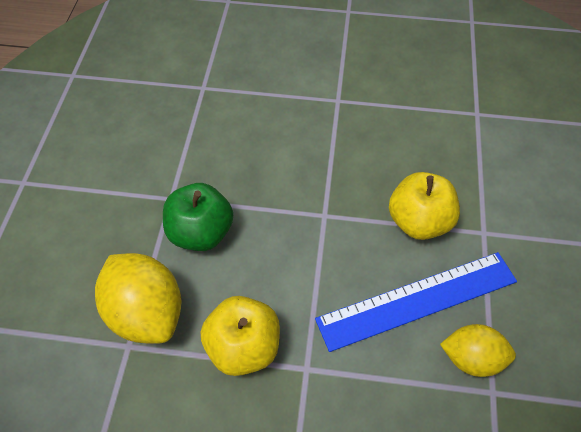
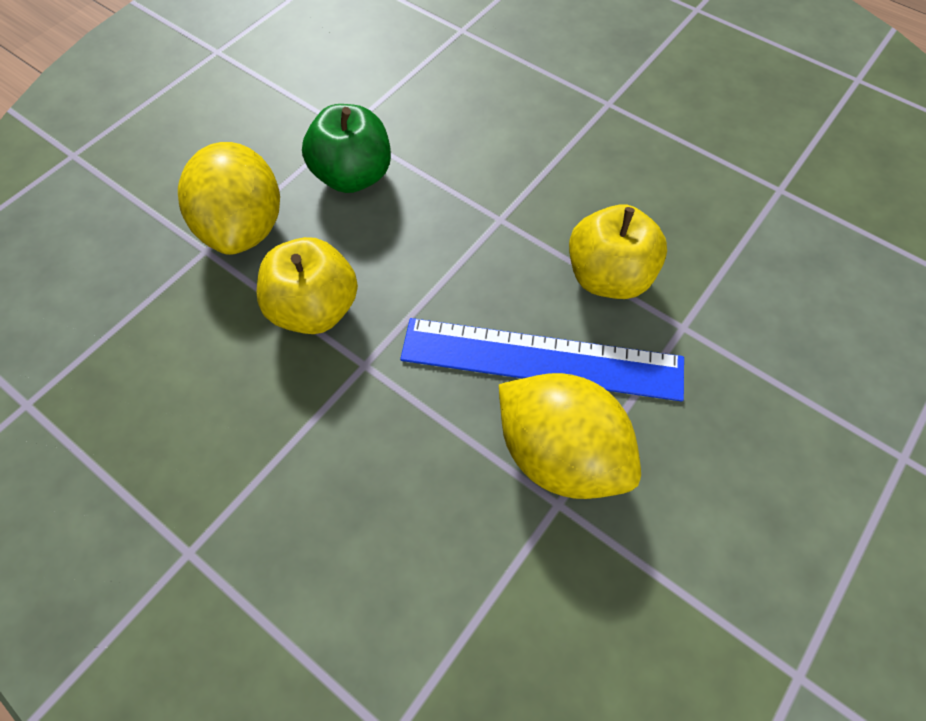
camera: 30 degrees right, 5 degrees up
yellow lemon [440,324,516,377] -> yellow lemon [499,373,641,499], size x1.60

